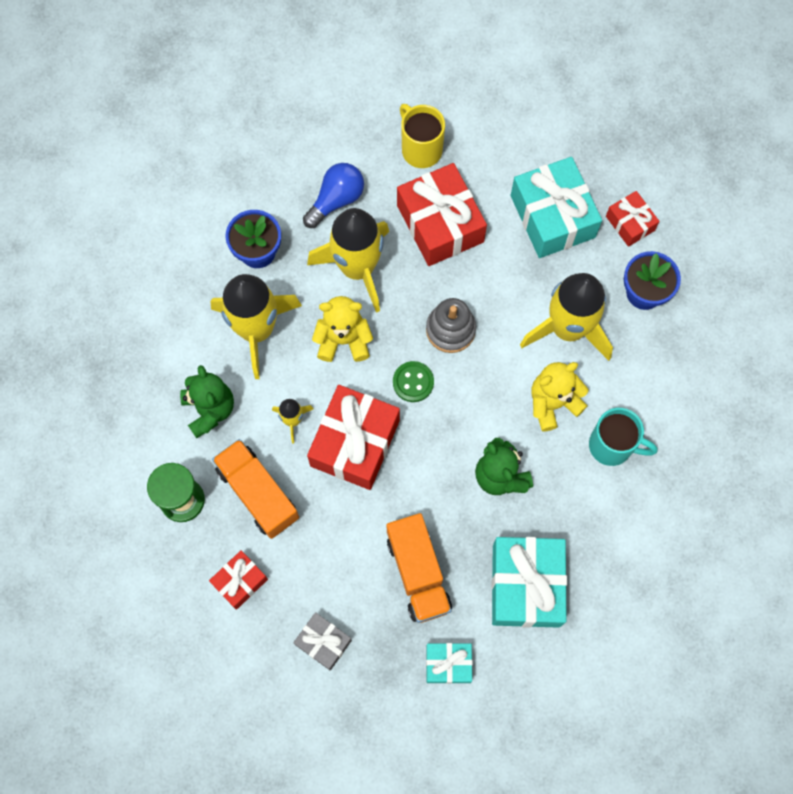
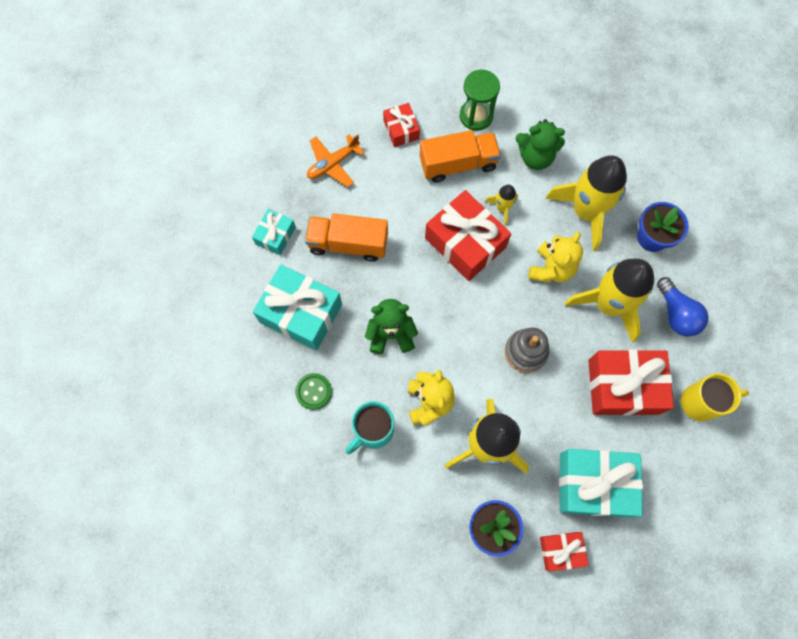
camera: 115 degrees right, 0 degrees up
grey gift [293,612,352,671] -> orange plane [307,134,365,187]
green button [393,361,434,402] -> green button moved to [295,373,332,410]

